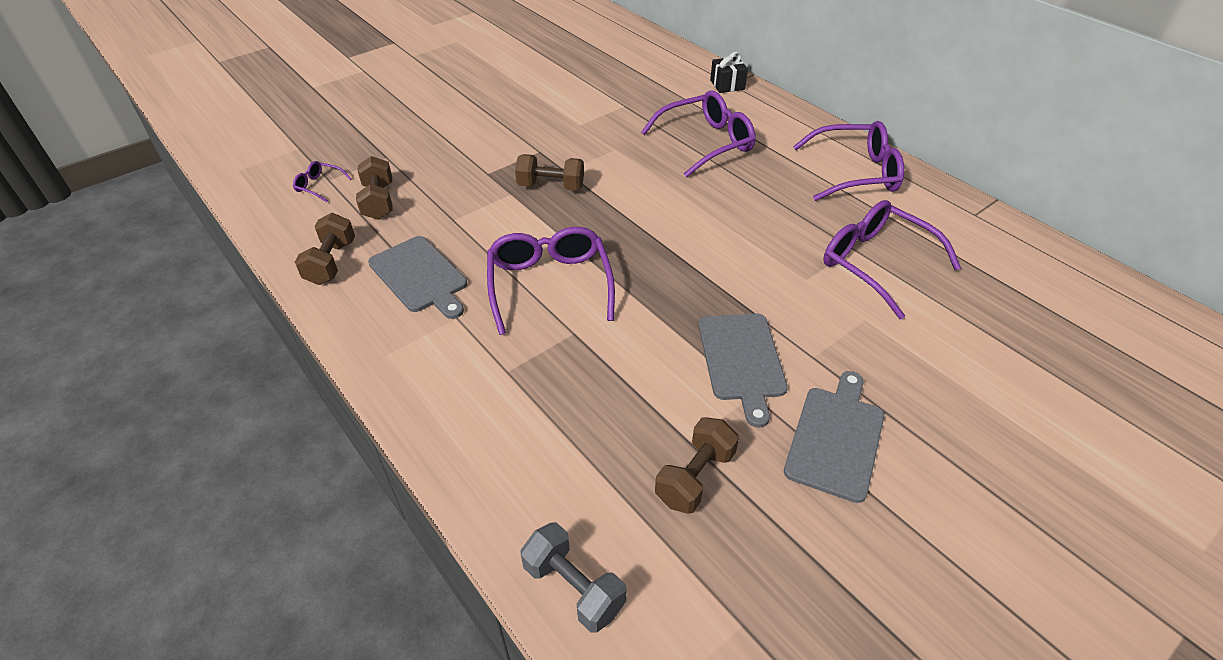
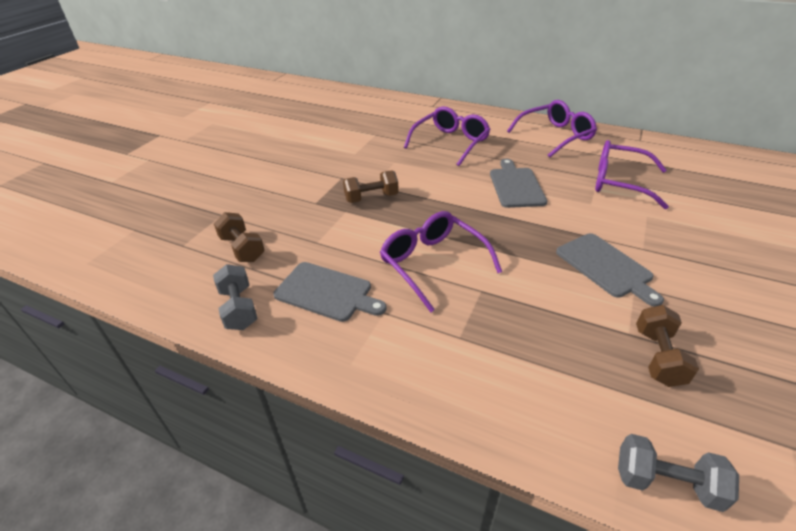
camera: 25 degrees left, 5 degrees down
purple glasses [293,161,352,202] -> none
brown dumbbell [295,213,355,285] -> grey dumbbell [213,264,258,330]
black gift [710,52,748,93] -> none
grey cutting board [784,371,884,503] -> grey cutting board moved to [490,159,547,208]

